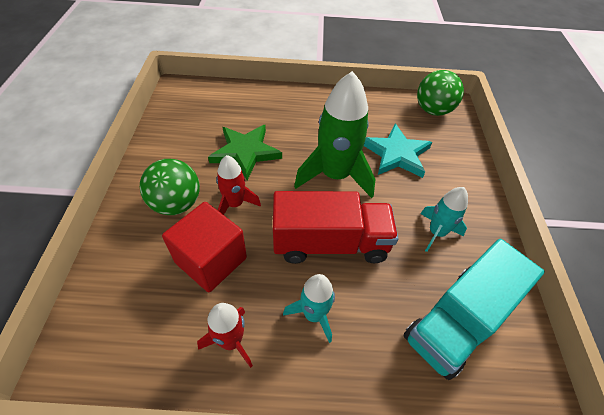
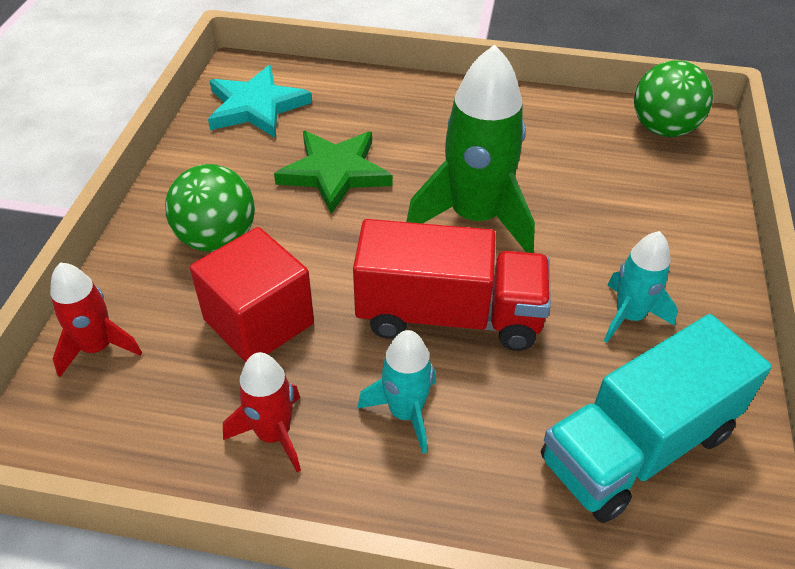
camera: 10 degrees right, 5 degrees down
red rocket [216,155,261,215] -> red rocket moved to [50,262,142,377]
turquoise star [364,124,432,178] -> turquoise star moved to [208,65,312,138]

